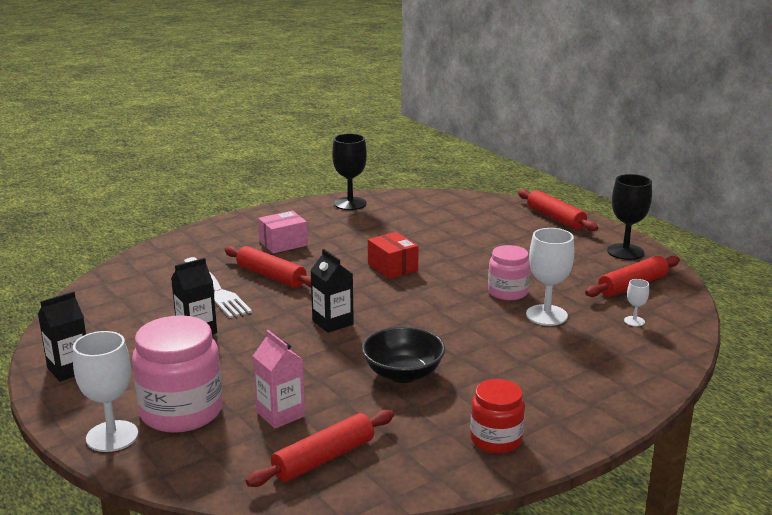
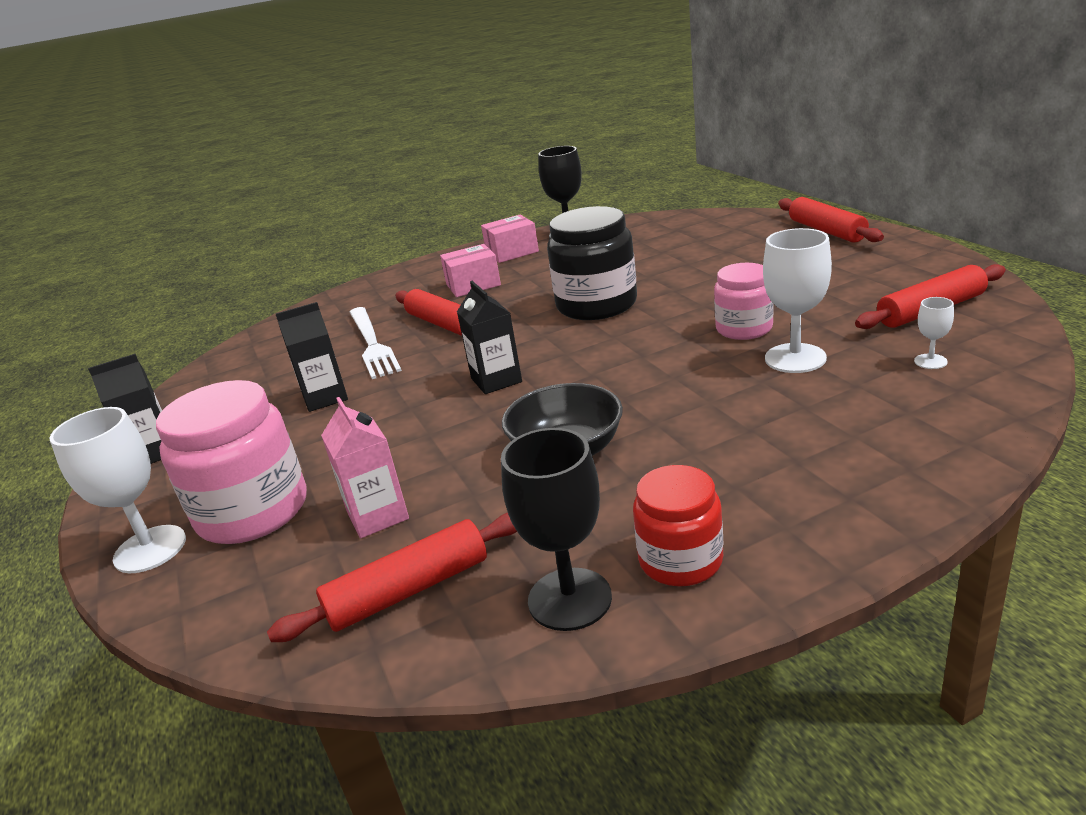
camera: 15 degrees right, 5 degrees up
red box [368,232,419,279] -> black jar [547,206,637,320]
black goblet [607,174,652,260] -> black goblet moved to [501,428,612,631]
none -> pink box [481,214,539,263]

